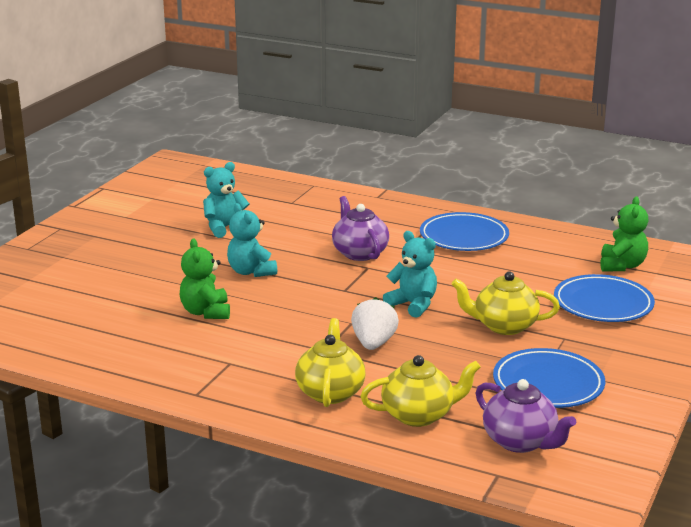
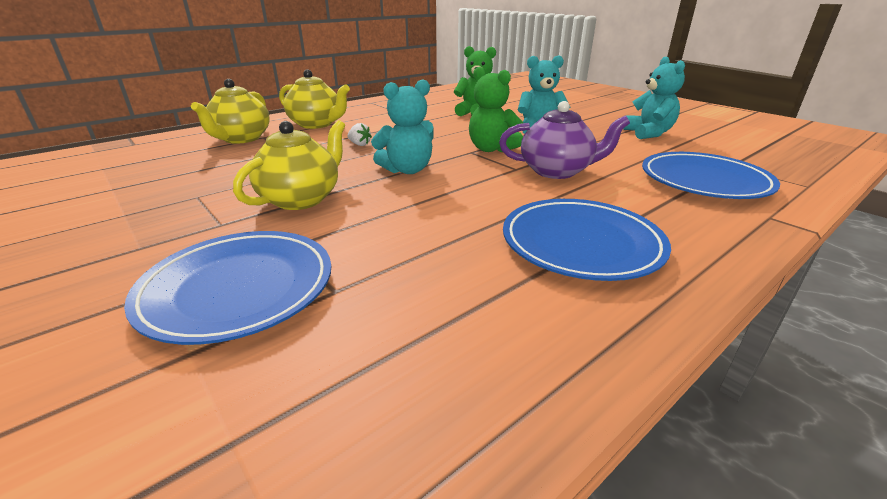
camera: 115 degrees right, 5 degrees up
white strawberry [351,297,399,350] -> white strawberry [347,123,372,146], size x0.49
purple teapot [476,379,576,453] -> none
blue plate [493,348,605,408] -> blue plate moved to [642,152,780,199]
green teddy bear [600,196,649,271] -> green teddy bear moved to [469,67,523,152]

